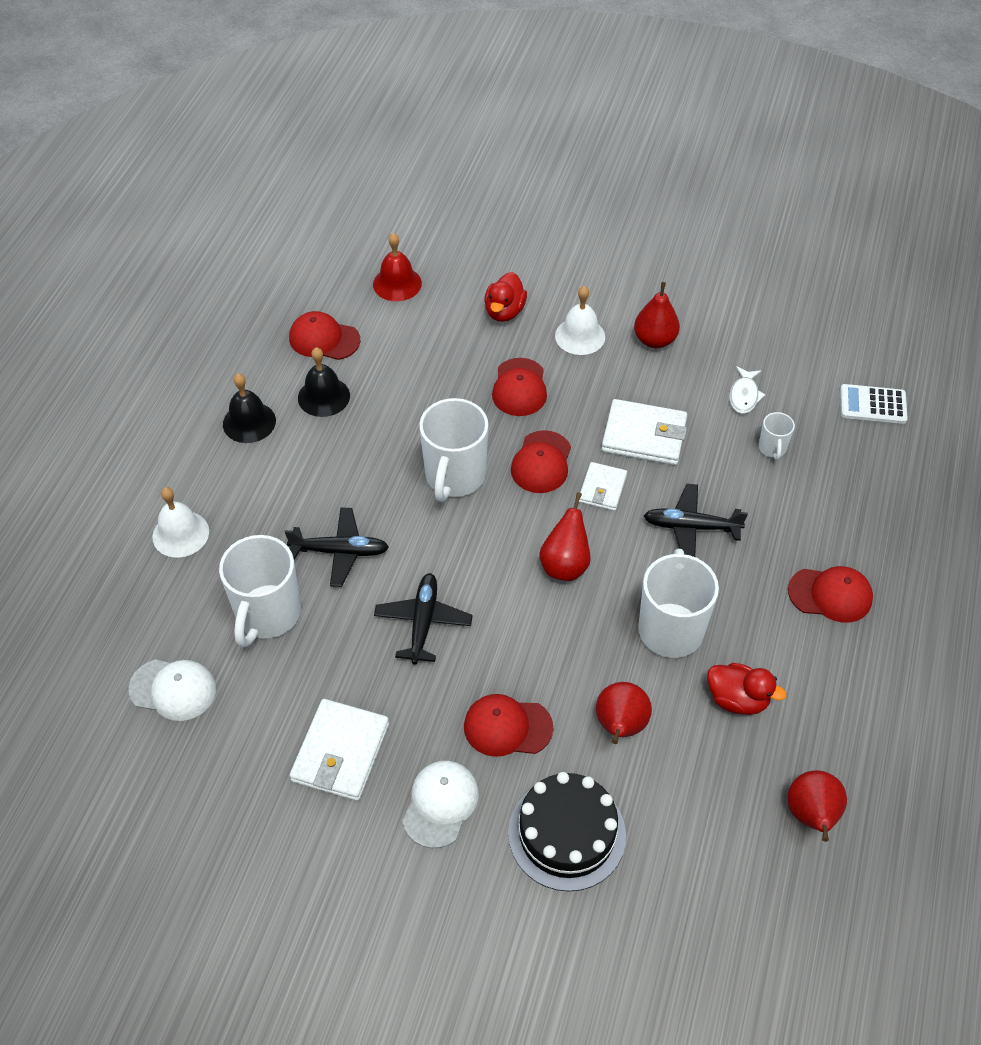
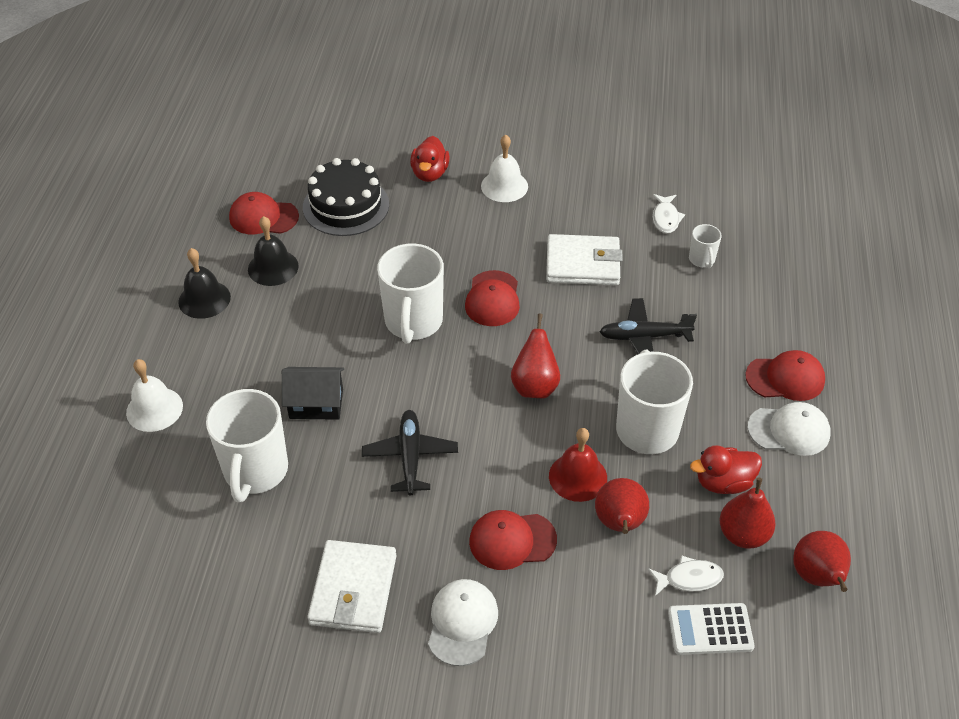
camera: 10 degrees left, 5 degrees down
white cap [129,659,216,721] -> white cap moved to [747,402,831,456]
black plane [285,508,389,587] -> black house [282,367,344,420]
red bell [373,233,422,301] -> red bell moved to [549,428,607,502]
red cap [492,358,547,416] -> none
black cake [508,772,626,892] -> black cake moved to [303,158,389,236]
white wallet [579,462,627,511] -> none
red pear [634,282,680,348] -> red pear moved to [720,477,776,548]
red duck [707,663,787,715] -> red duck turned 150 degrees clockwise [690,445,762,494]
white calculator [840,384,908,424] -> white calculator moved to [668,603,755,655]
none -> white fish [648,555,724,596]

